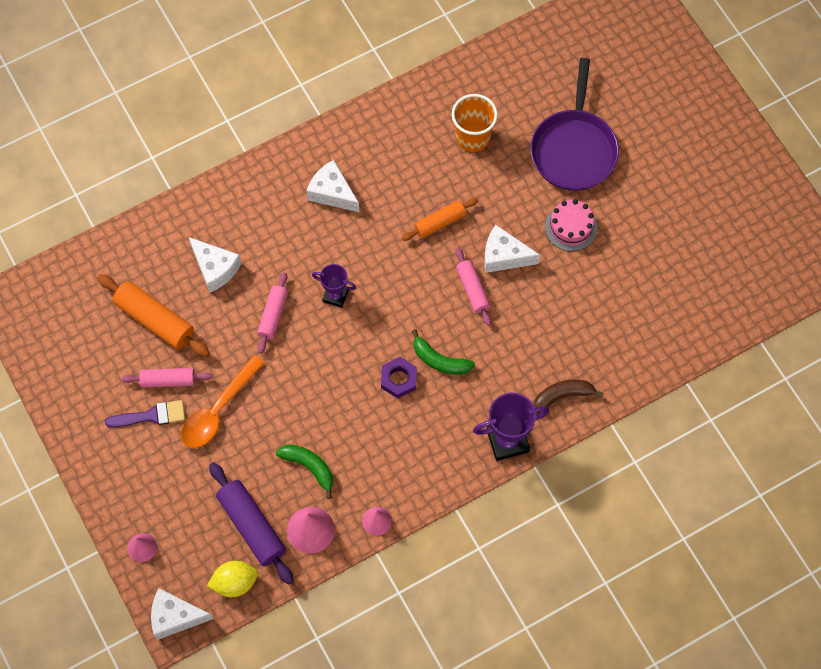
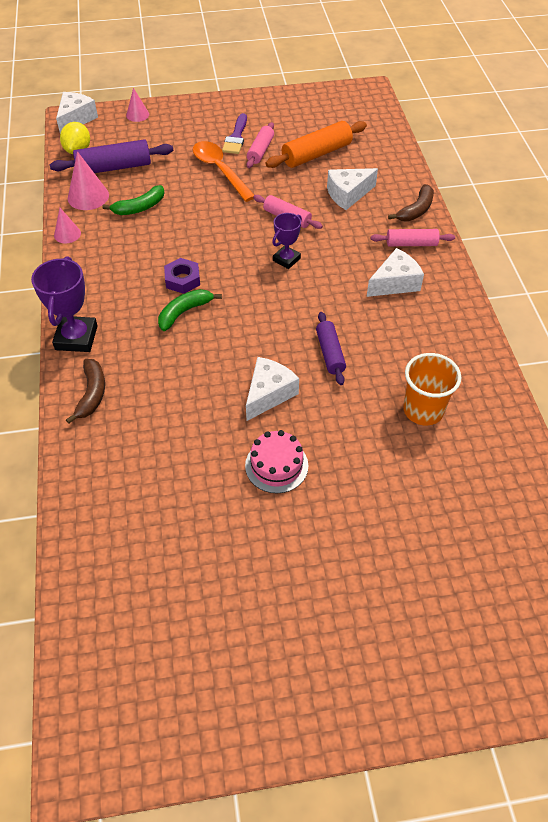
camera: 110 degrees right, 15 degrees down
orange rolling pin [402,198,478,241] -> purple rolling pin [316,312,346,385]
pink rolling pin [455,248,491,326] -> pink rolling pin moved to [371,229,455,246]
purple pan [530,58,619,191] -> none
none -> brown banana [388,184,434,221]

